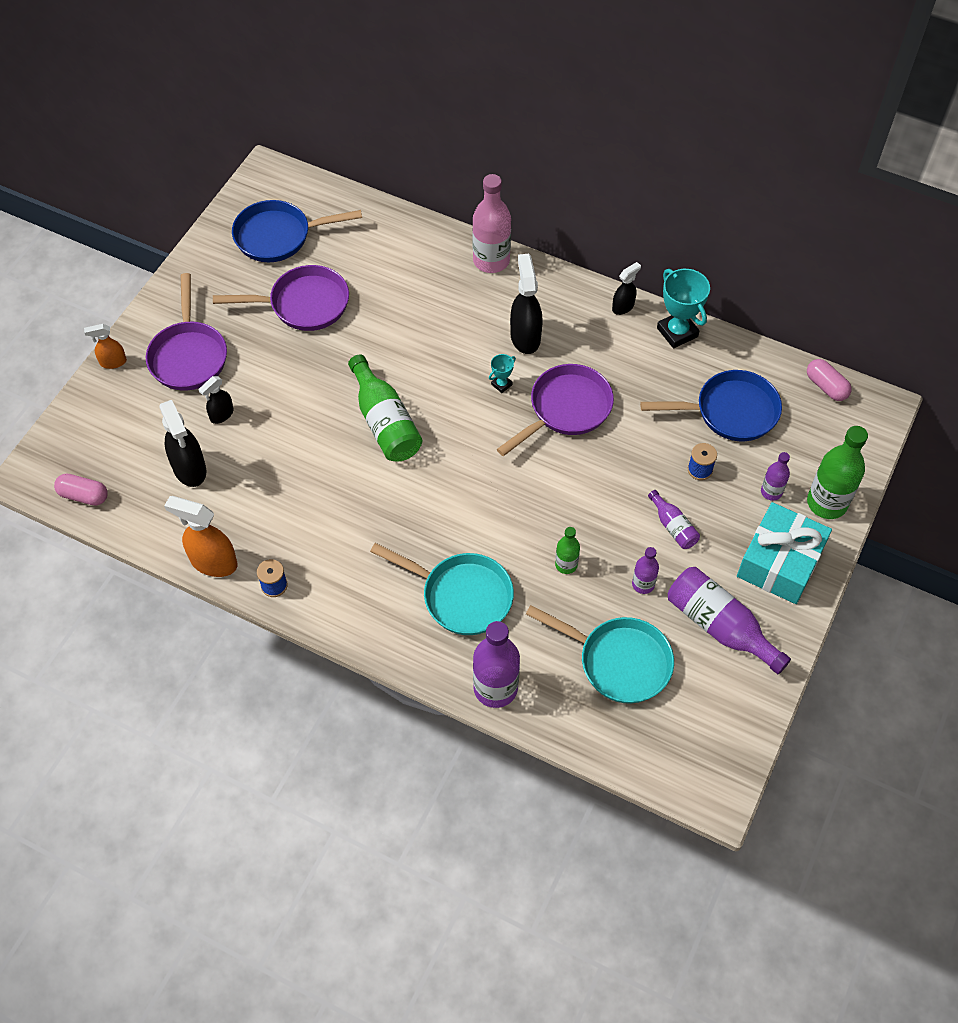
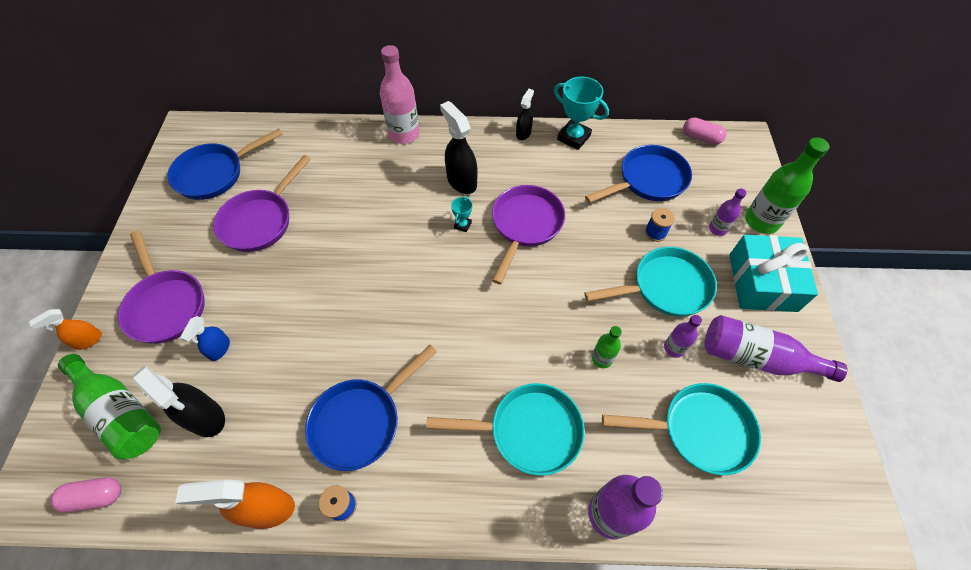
camera: 25 degrees left, 0 degrees up
black spray bottle [199,376,234,424] -> blue spray bottle [180,316,230,361]
purple pan [213,265,349,331] -> purple pan turned 150 degrees clockwise [213,155,311,252]
green bottle [348,355,422,462] -> green bottle moved to [58,354,161,460]
purple bottle [648,490,700,549] -> turquoise pan [584,247,717,317]
none -> blue pan [305,345,437,471]

